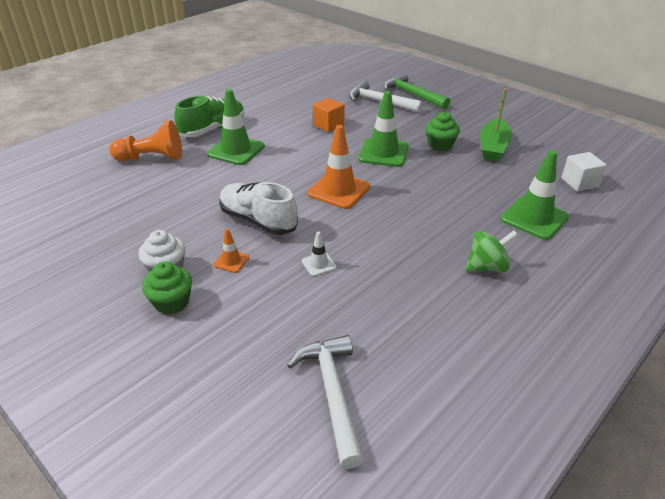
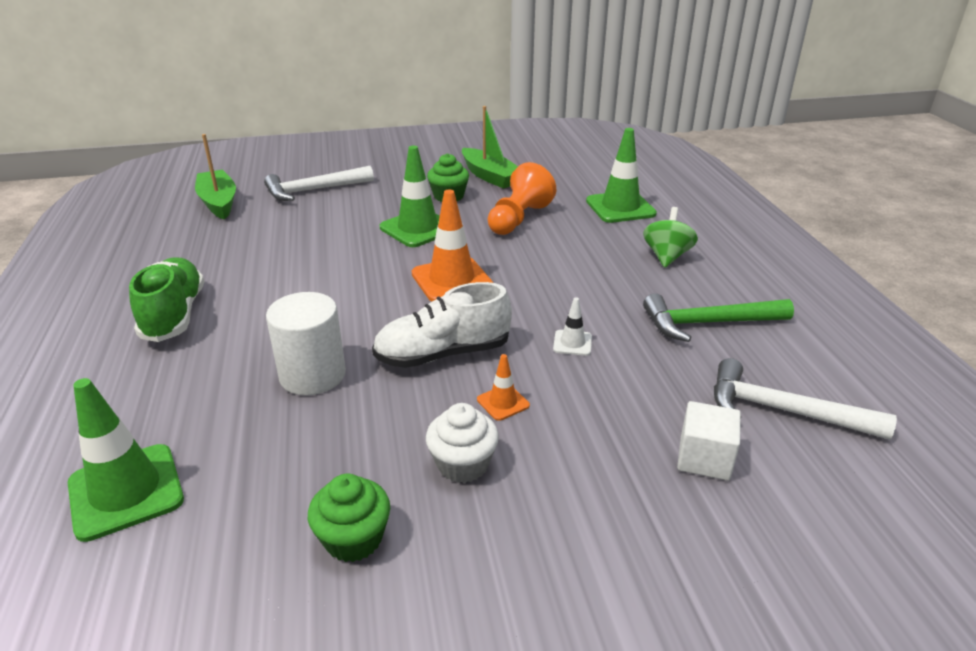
camera: 55 degrees left, 5 degrees down
orange pawn [110,120,182,162] -> orange pawn moved to [488,162,556,235]
green cupcake [142,262,192,315] -> green cupcake moved to [308,474,390,562]
green traffic cone [207,89,265,165] -> green traffic cone moved to [68,378,184,542]
orange cube [313,98,345,132] -> none
green hammer [384,72,450,109] -> green hammer moved to [643,293,794,342]
white cube [561,152,607,192] -> white cube moved to [677,401,741,481]
none -> green boat [195,134,236,220]
none -> white cylinder [266,292,346,395]

